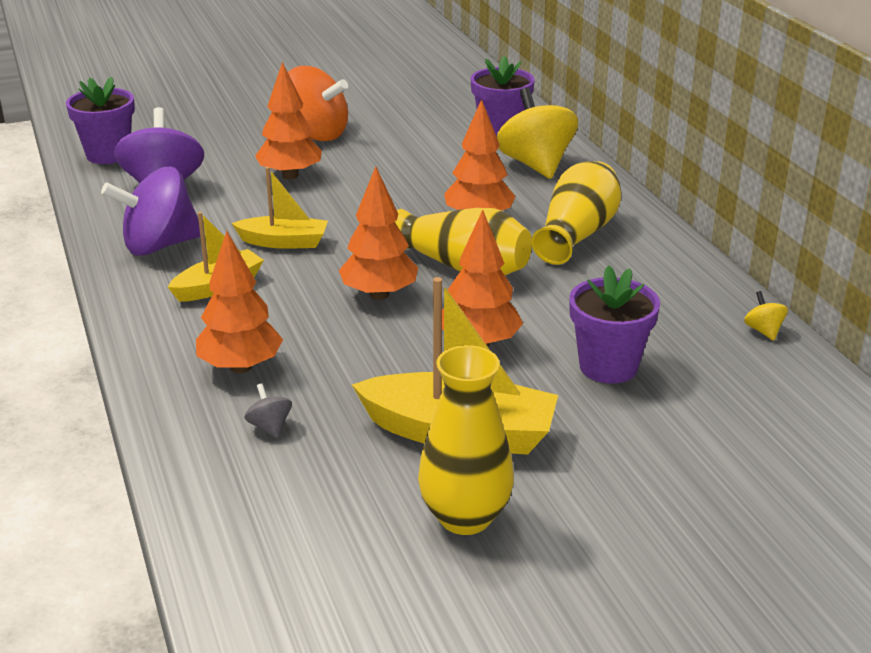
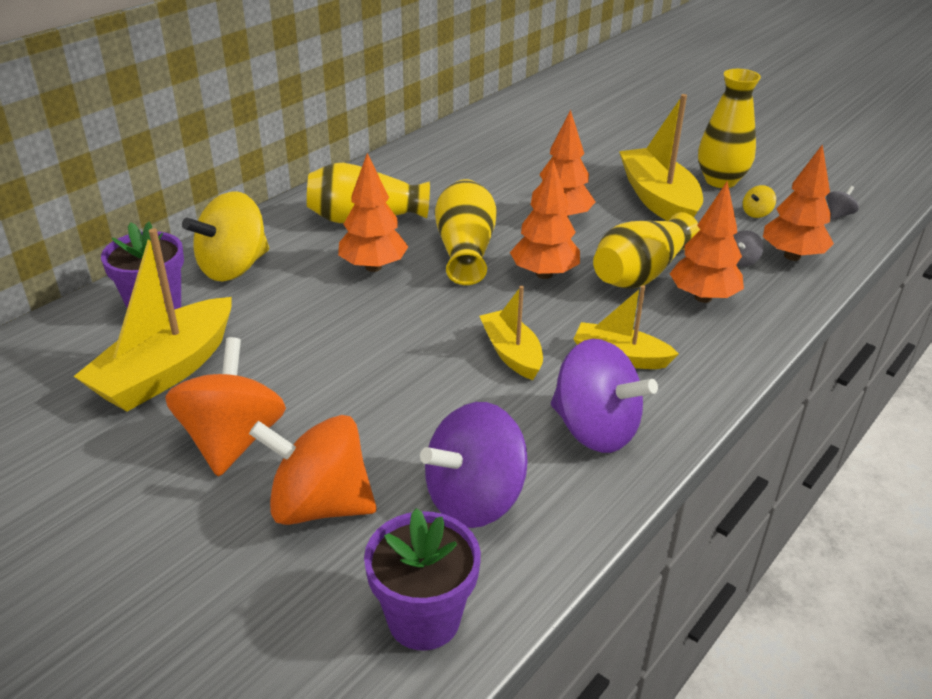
camera: 120 degrees left, 5 degrees up
orange tree [255,62,322,179] -> orange tree moved to [763,144,834,261]
purple flower pot [569,265,660,384] -> none
yellow spinning top [744,291,788,341] -> yellow spinning top moved to [743,185,776,218]
none -> yellow boat [74,228,232,412]
none -> orange spinning top [249,415,377,525]
none -> yellow vase [593,212,700,289]
none -> grey spinning top [826,186,859,220]

